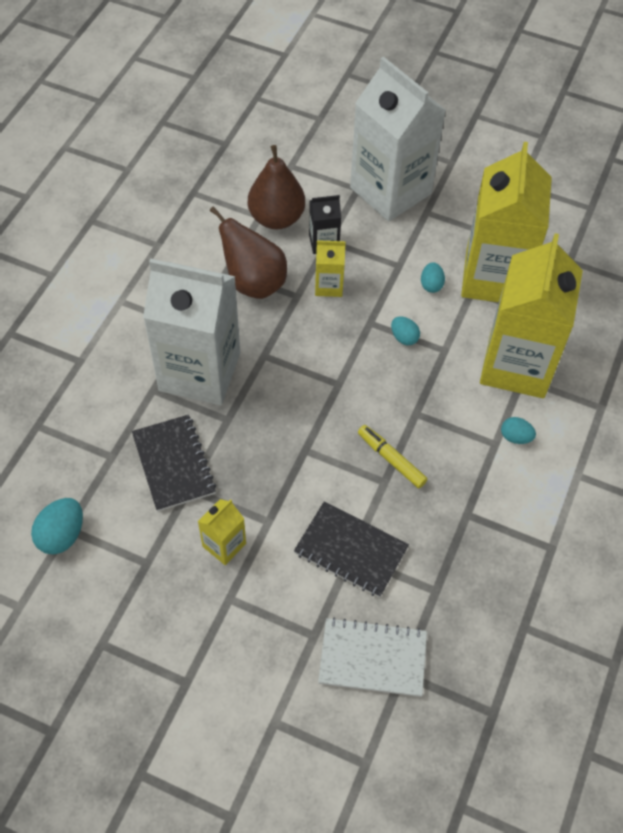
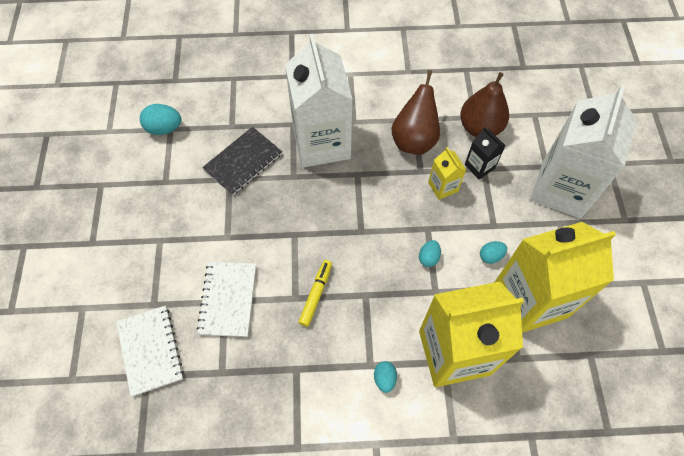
camera: 65 degrees right, 5 degrees up
yellow carton [198,499,246,565] -> none
black notebook [294,501,409,598] -> white notebook [196,262,256,337]

